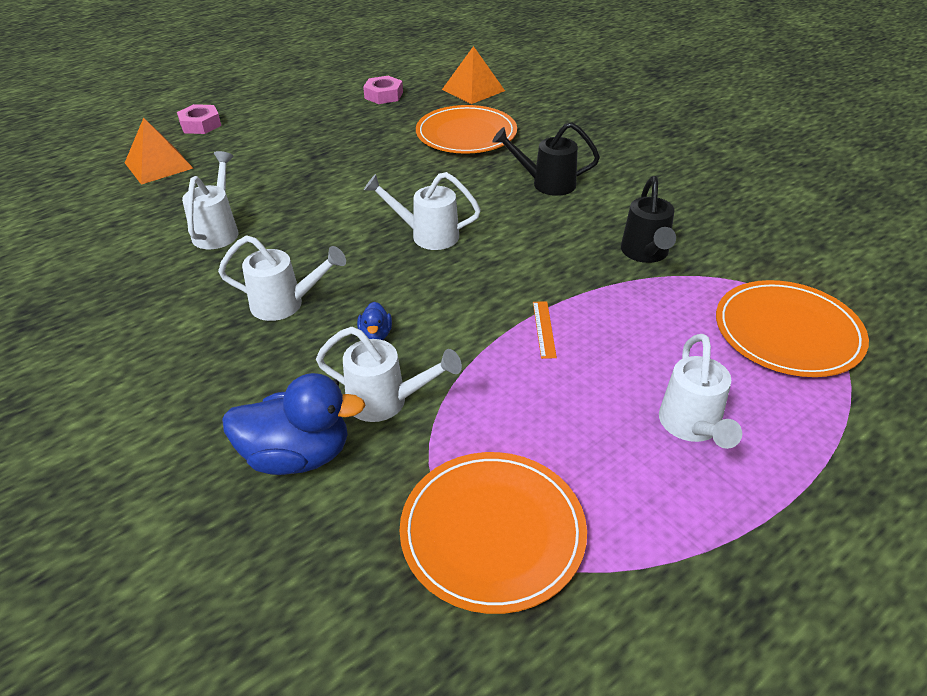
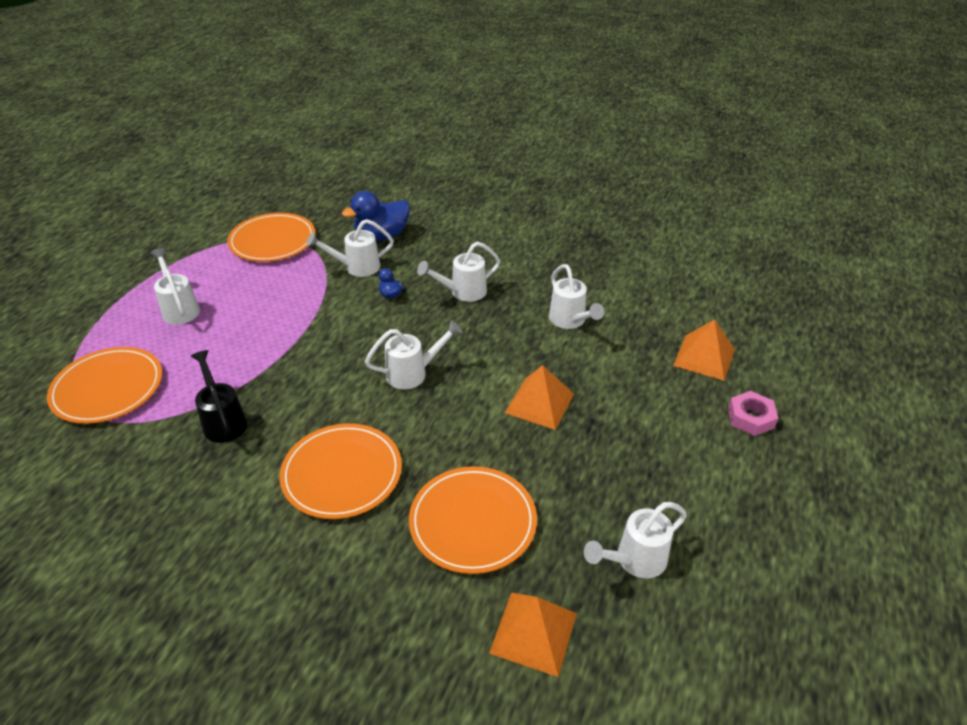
camera: 150 degrees right, 0 degrees up
pink nut [363,76,403,104] -> white watering can [584,502,687,578]
black watering can [493,122,600,196] -> orange plate [279,423,402,519]
orange ruler [533,301,557,359] -> none
none -> orange pyramid [505,365,574,430]

